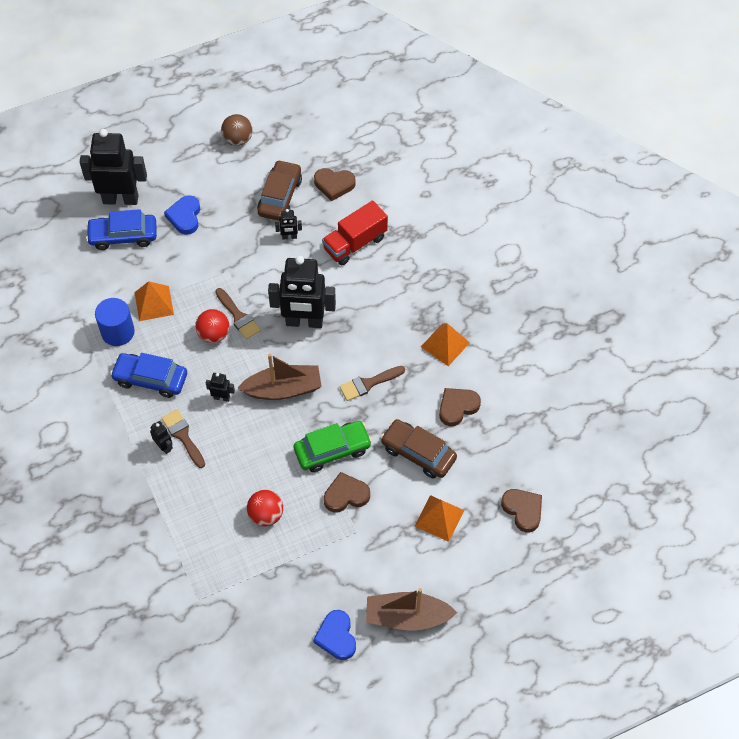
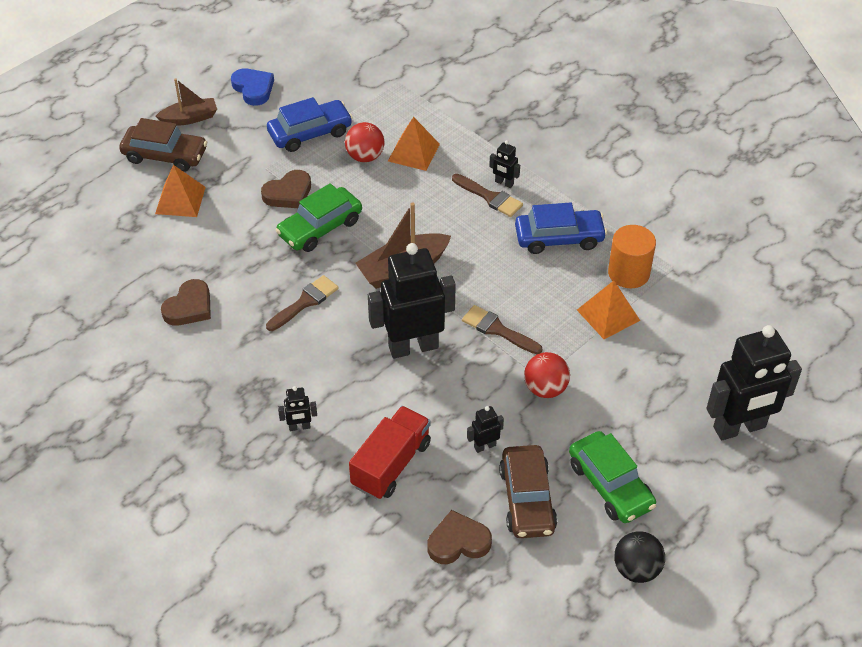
camera: 160 degrees right, 10 degrees down
blue car [86,209,157,250] -> blue car moved to [267,97,353,152]
blue cylinder [95,298,135,346] -> orange cylinder [608,225,656,288]
blue heart [164,195,200,235] -> none
red ball [195,309,230,343] -> red ball moved to [524,352,570,398]
black robot [206,373,235,402] -> black robot moved to [278,386,317,431]
brown ball [221,114,253,146] -> black ball [614,531,665,583]
brown boat [366,588,457,631] -> brown boat [156,78,217,126], size x0.66
brown car [381,419,457,479] -> brown car moved to [119,118,207,172]
orange pyramid [421,323,470,366] -> orange pyramid moved to [388,117,440,171]
brown heart [501,489,542,532] -> none
none -> green car [569,431,656,523]

